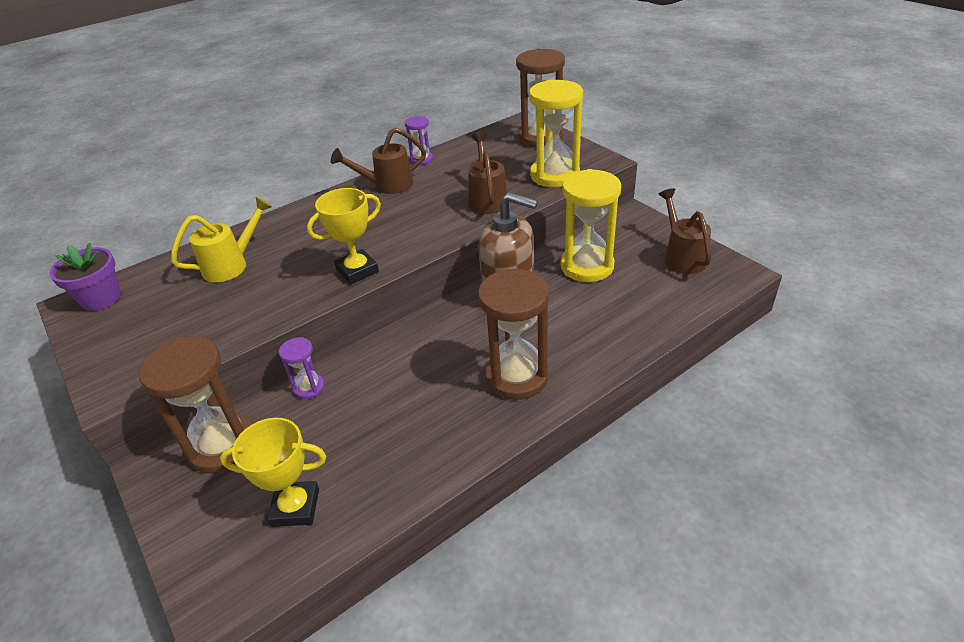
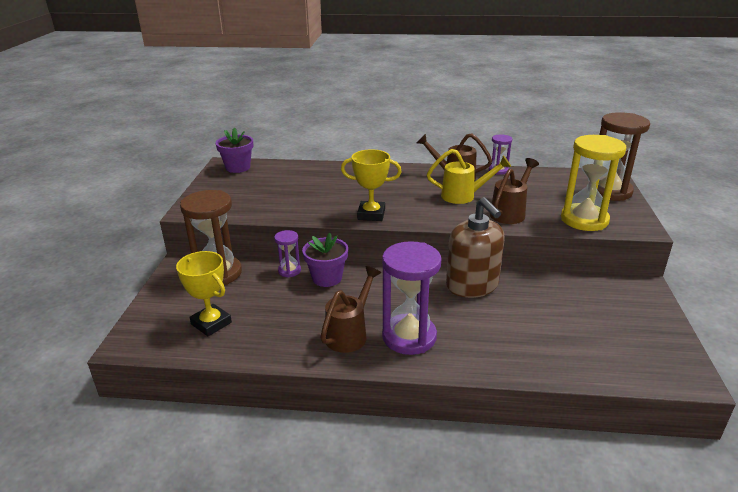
camera: 40 degrees right, 10 degrees down
yellow watering can [171,197,273,282] -> yellow watering can moved to [427,149,511,204]
brown hourglass [478,269,549,400] -> purple hourglass [382,241,442,355]
yellow hourglass [561,169,621,282] -> none
brown watering can [658,188,711,274] -> brown watering can moved to [320,266,381,353]
none -> purple flower pot [302,233,348,287]

